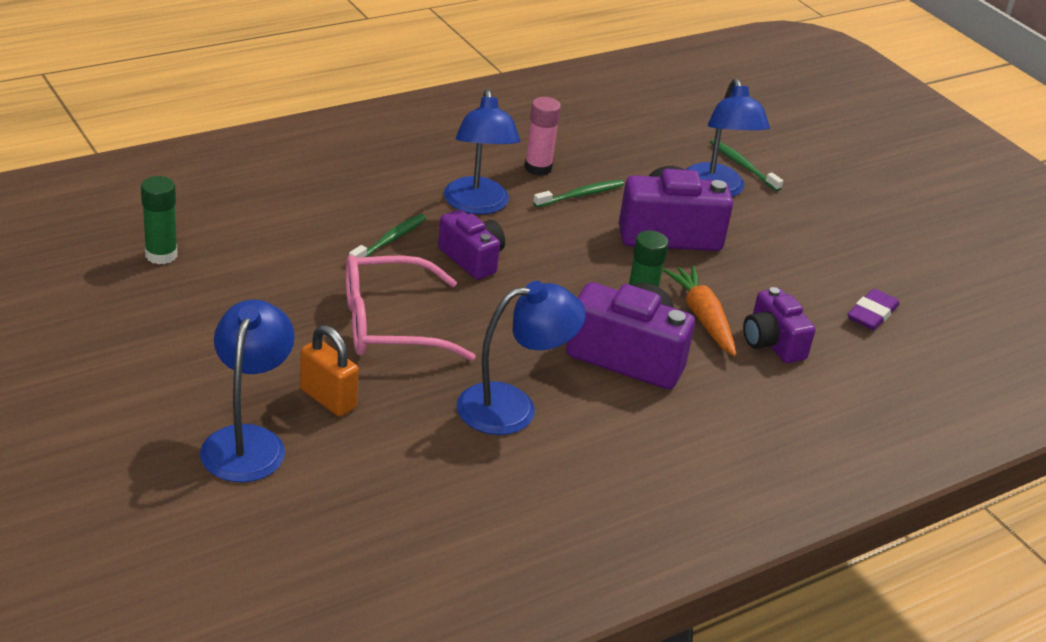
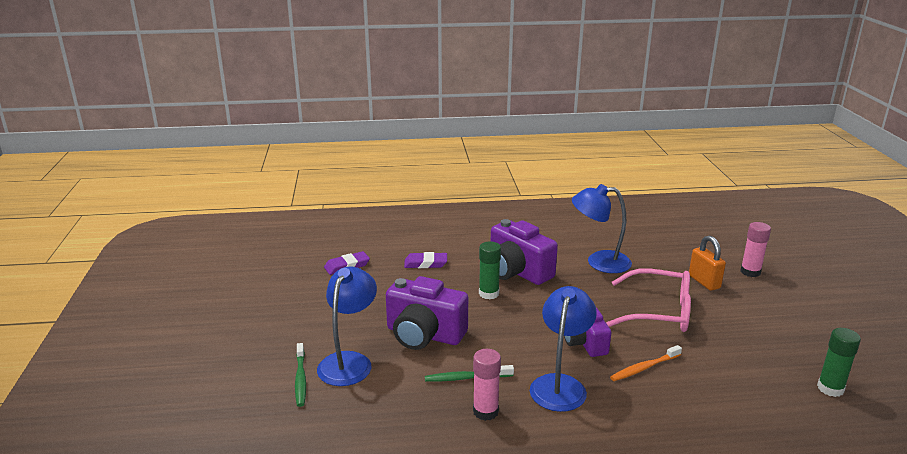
camera: 150 degrees left, 10 degrees down
blue lamp [200,299,295,482] -> pink glue stick [740,222,771,277]
green toothbrush [349,214,426,257] -> orange toothbrush [610,345,682,381]
orange carrot [663,265,736,356] -> none
purple camera [743,287,816,363] -> purple eraser [404,252,447,268]

